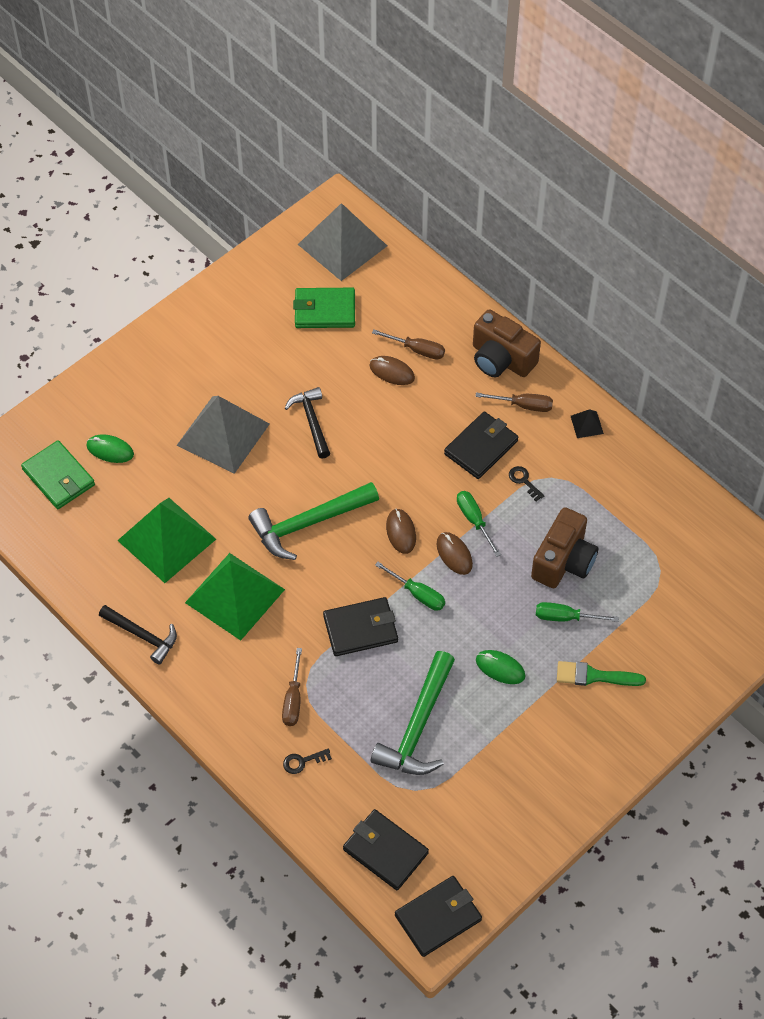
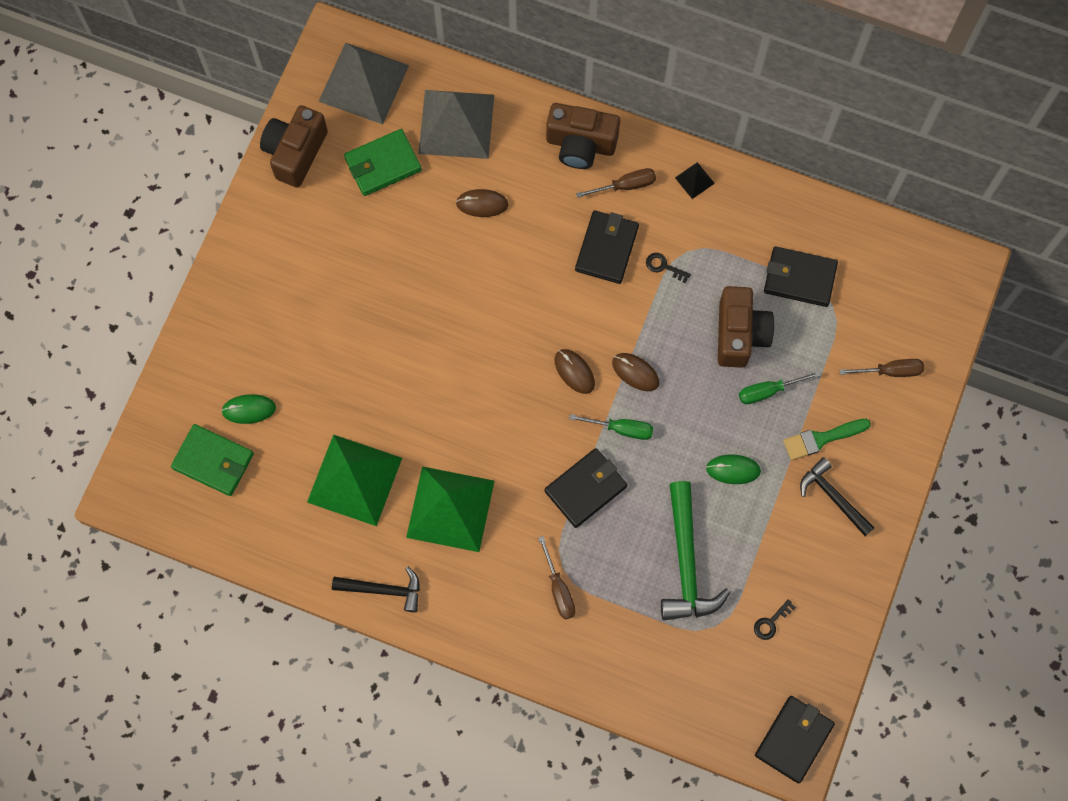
camera: 25 degrees left, 15 degrees up
grey pyramid [177,396,270,474] -> grey pyramid moved to [418,90,494,159]
green hammer [248,482,379,560] -> none
black key [283,749,332,774] -> black key moved to [754,599,796,640]
black hammer [285,387,330,459] -> black hammer moved to [800,457,875,536]
black wallet [343,809,429,890] -> black wallet moved to [764,246,838,307]
brown screwdriver [372,329,445,360] -> brown screwdriver moved to [839,359,924,377]
green screwdriver [457,491,501,557] -> none
none -> brown camera [260,105,328,188]

